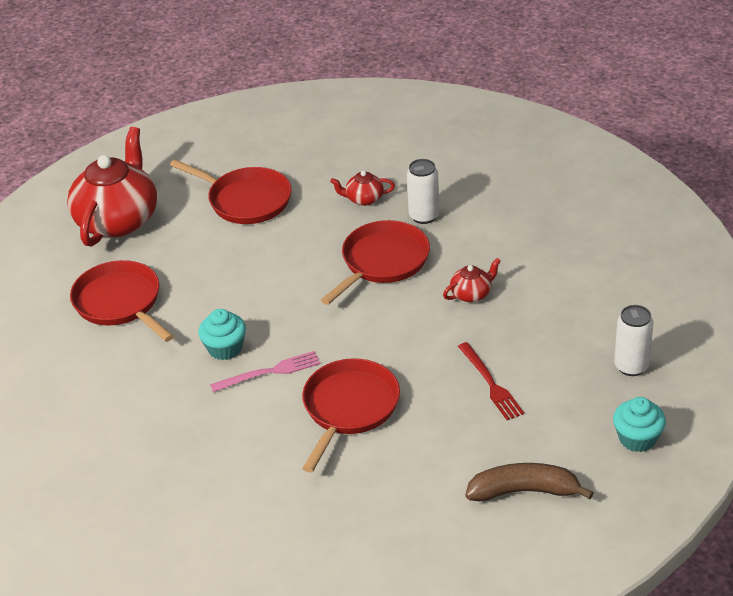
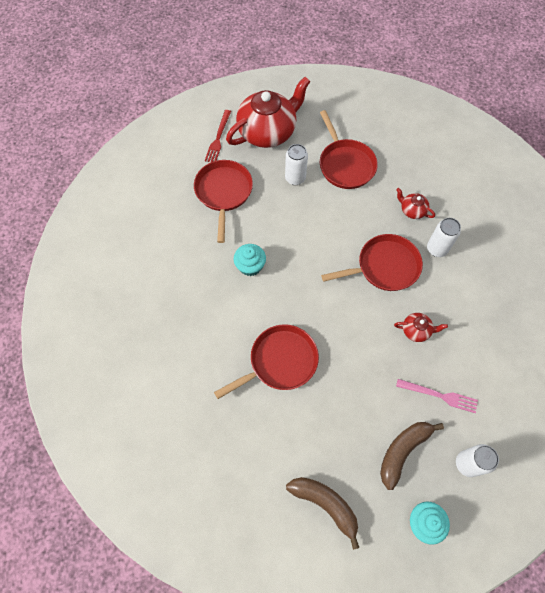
camera: 35 degrees right, 25 degrees up
pink fork [210,351,321,392] -> pink fork moved to [396,379,478,413]
red fork [458,342,524,420] -> red fork moved to [205,110,231,162]
none -> white can [285,144,308,185]
none -> brown banana [380,422,444,490]

